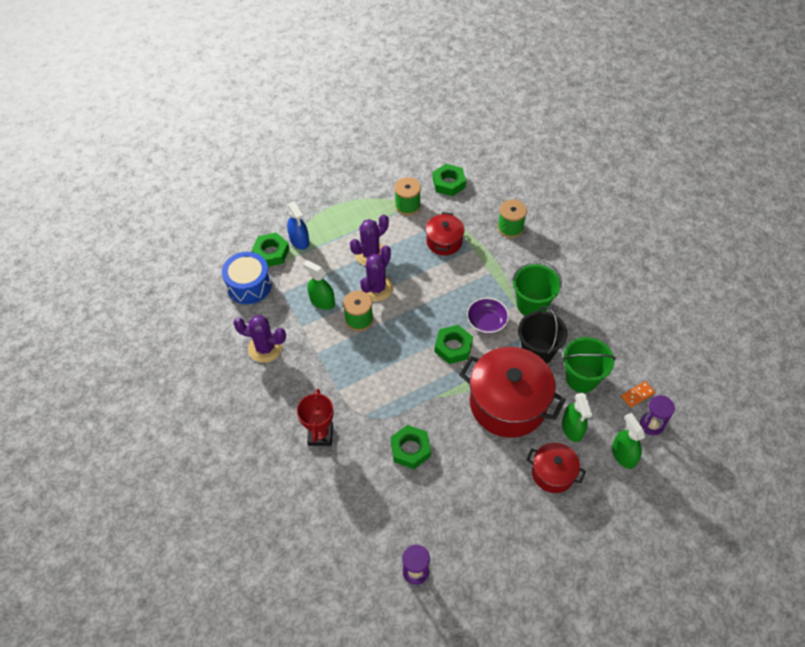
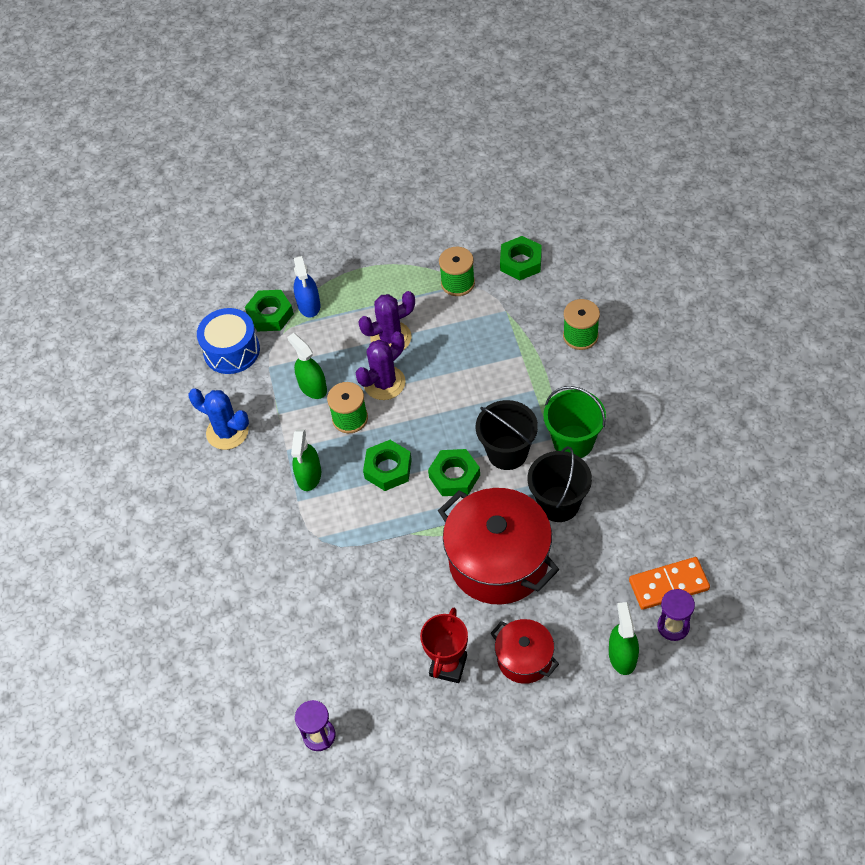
camera: 20 degrees right, 0 degrees up
purple cactus [233,315,286,363] -> blue cactus [188,388,249,450]
red trophy [297,389,334,446] -> red trophy moved to [420,607,468,683]
green nut [391,425,431,469] -> green nut moved to [363,440,412,491]
red pot [426,212,464,255] -> none
purple bowl [467,298,509,334] -> black bucket [476,400,538,470]
green spray bottle [562,393,592,442] -> green spray bottle moved to [291,429,321,491]
green bucket [563,337,616,393] -> none
orange domino [621,381,655,407] -> orange domino [629,557,710,610], size x1.77

